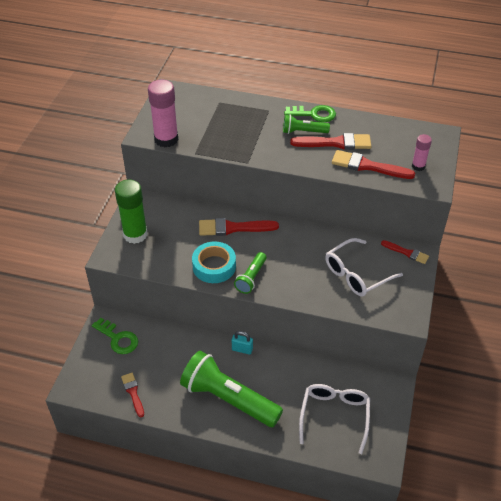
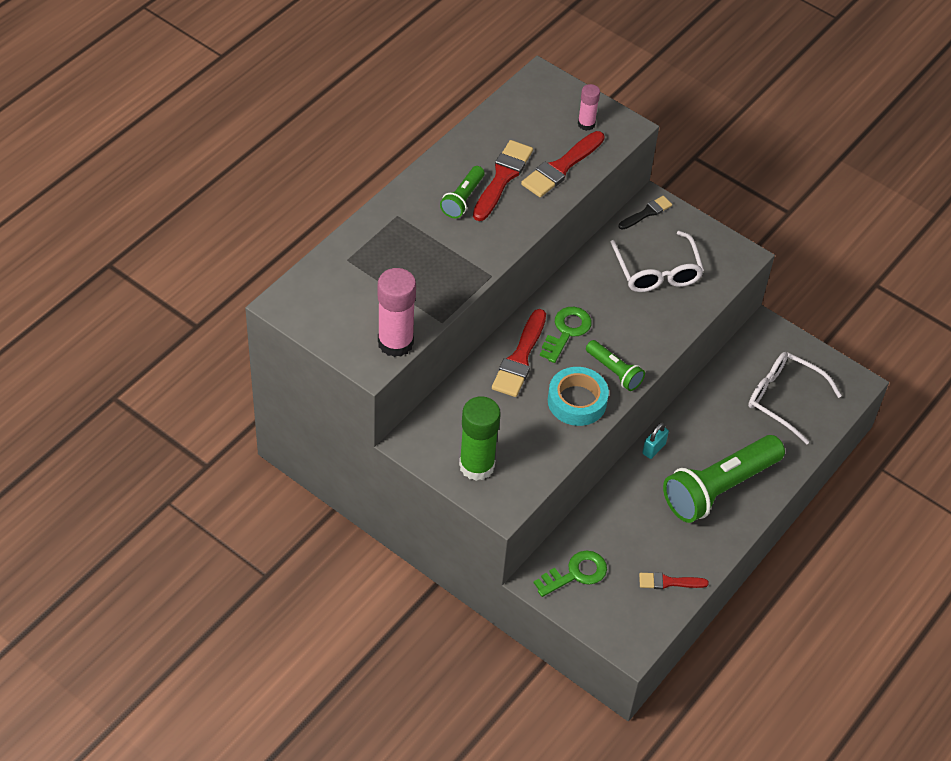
camera: 70 degrees left, 5 degrees up
green key [284,105,336,122] -> green key moved to [540,307,592,363]
red brush [381,240,429,264] -> black brush [619,196,672,230]

